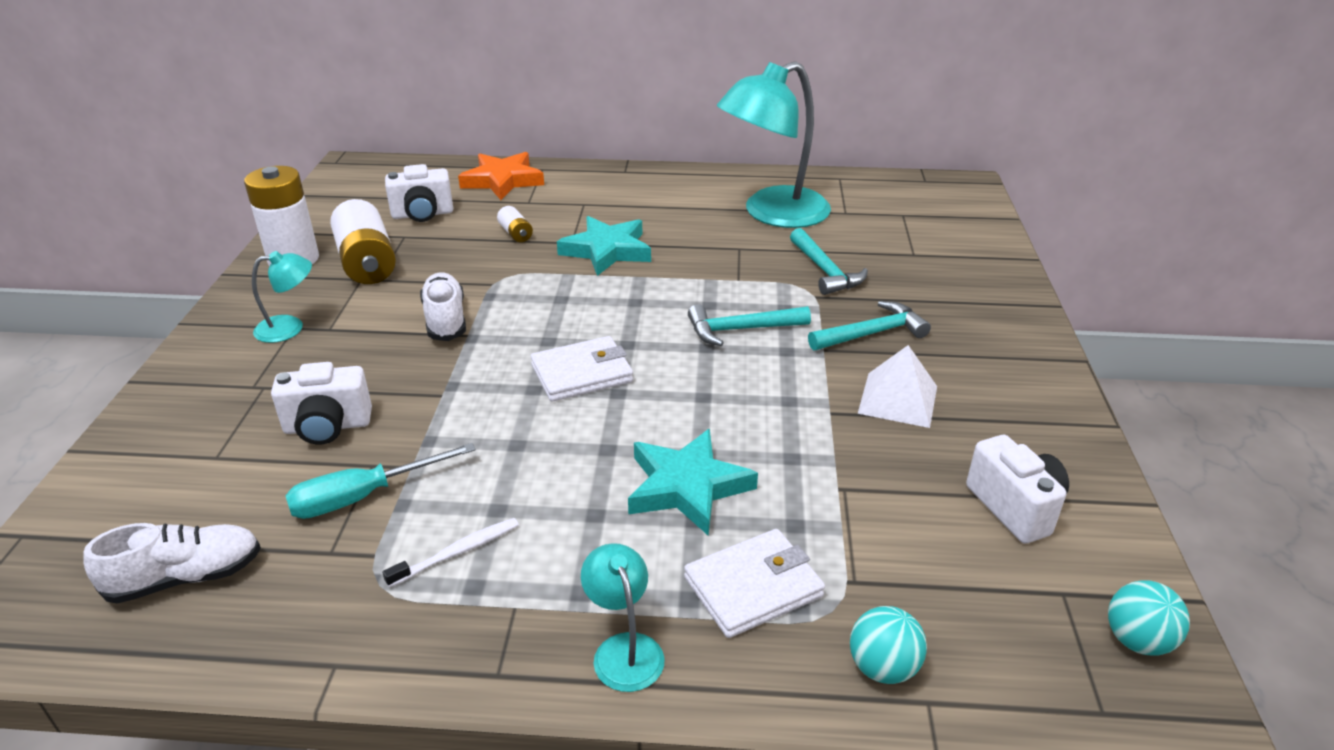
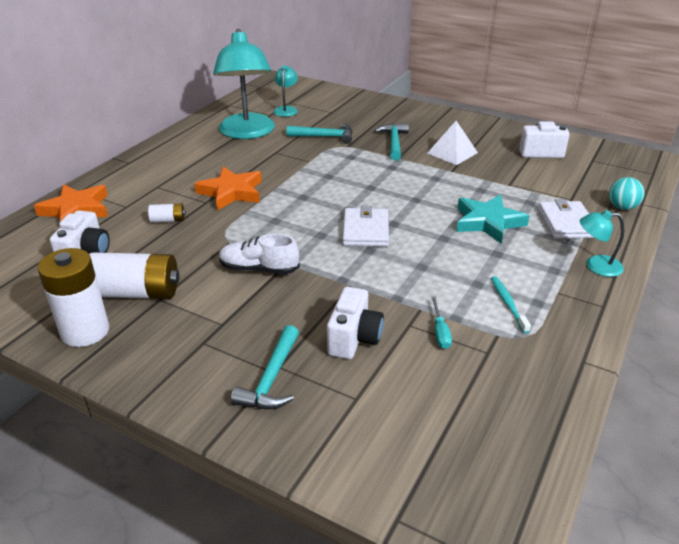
camera: 65 degrees left, 0 degrees up
white shoe [83,523,261,603] -> none
turquoise lamp [252,251,312,343] -> turquoise lamp moved to [273,65,298,117]
turquoise screwdriver [285,443,476,519] -> turquoise screwdriver [431,297,452,349], size x0.59
white toothbrush [382,518,519,587] -> turquoise toothbrush [491,276,531,333]
turquoise star [557,216,651,276] -> orange star [194,166,262,211]
turquoise hammer [688,304,811,346] -> turquoise hammer moved to [231,325,299,409]
turquoise ball [1108,580,1190,656] -> none

